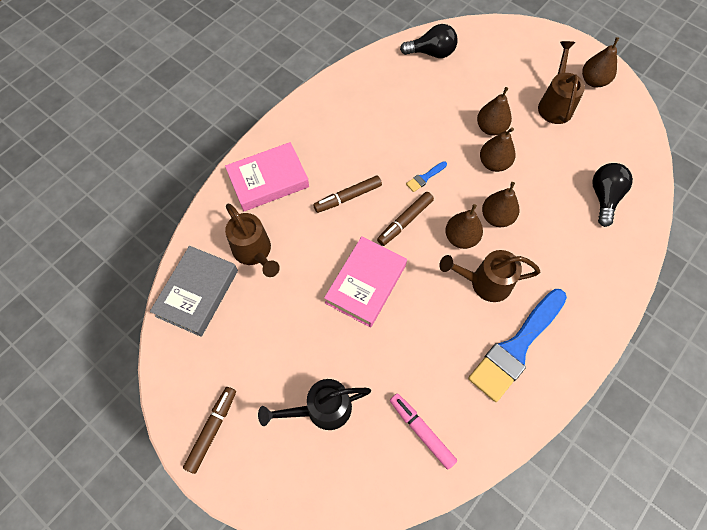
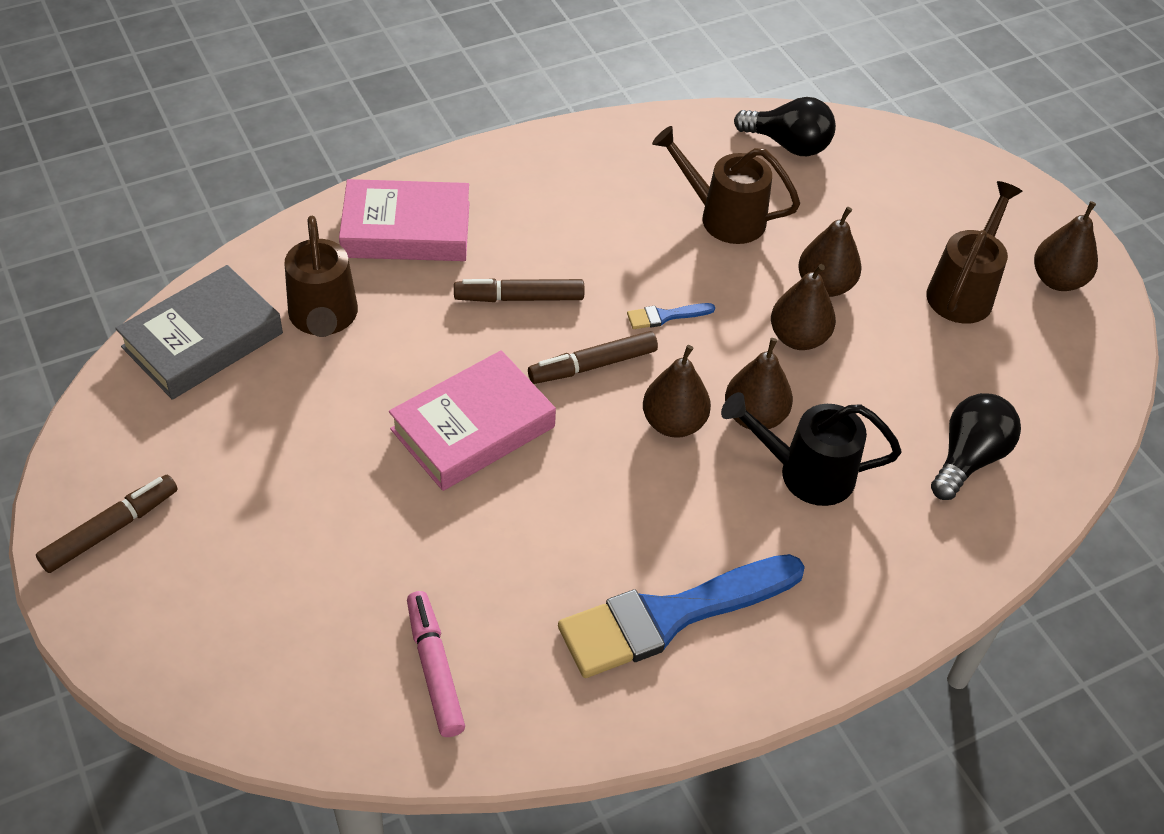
camera: 20 degrees right, 15 degrees down
black watering can [258,379,371,430] -> black watering can moved to [721,392,902,506]
brown watering can [439,250,540,302] -> brown watering can moved to [652,126,800,244]

